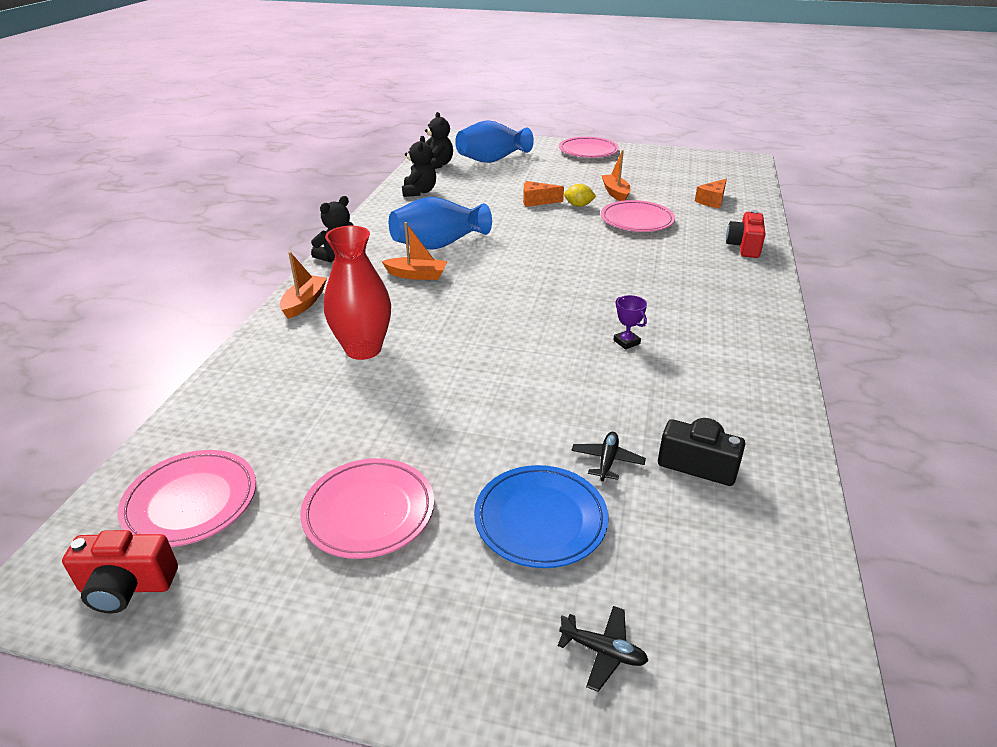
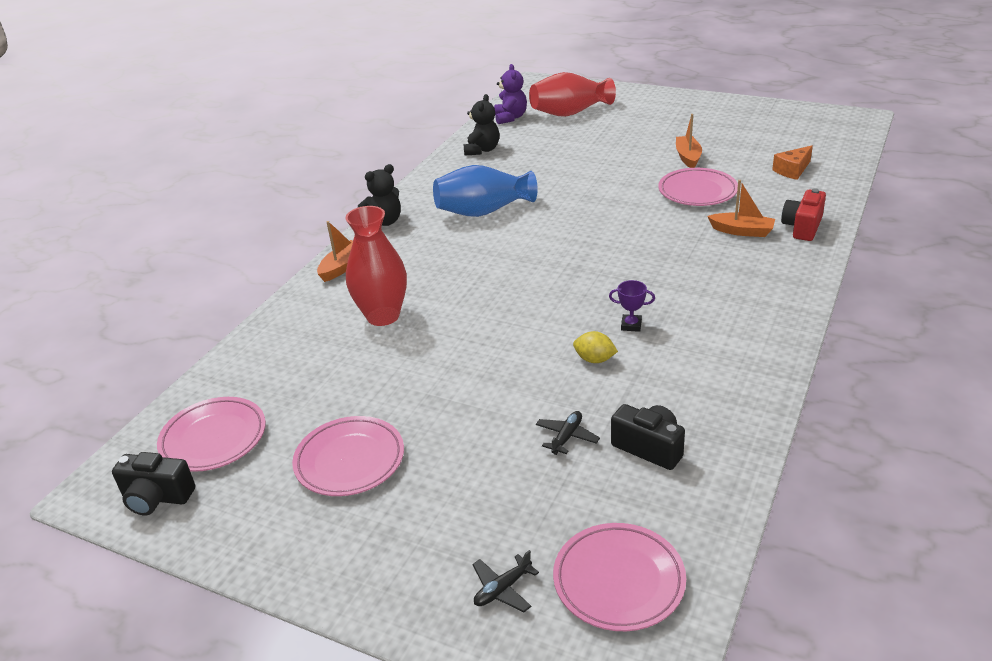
camera: 15 degrees right, 0 degrees up
red camera [62,530,178,614] -> black camera [112,452,195,515]
orange boat [382,222,447,280] -> orange boat moved to [707,180,775,237]
black teddy bear [425,112,453,169] -> purple teddy bear [494,64,527,124]
blue vase [455,120,534,163] -> red vase [529,72,616,117]
blue plate [474,465,608,568] -> none
orange cheese [523,181,564,207] -> none
black plane [558,606,648,692] -> black plane turned 105 degrees clockwise [473,550,539,612]
pink plate [559,137,619,158] -> pink plate moved to [553,523,686,631]
yellow lemon [564,184,596,207] -> yellow lemon moved to [573,331,618,363]
purple trophy [613,295,647,350] -> purple trophy turned 60 degrees counterclockwise [609,280,655,332]

